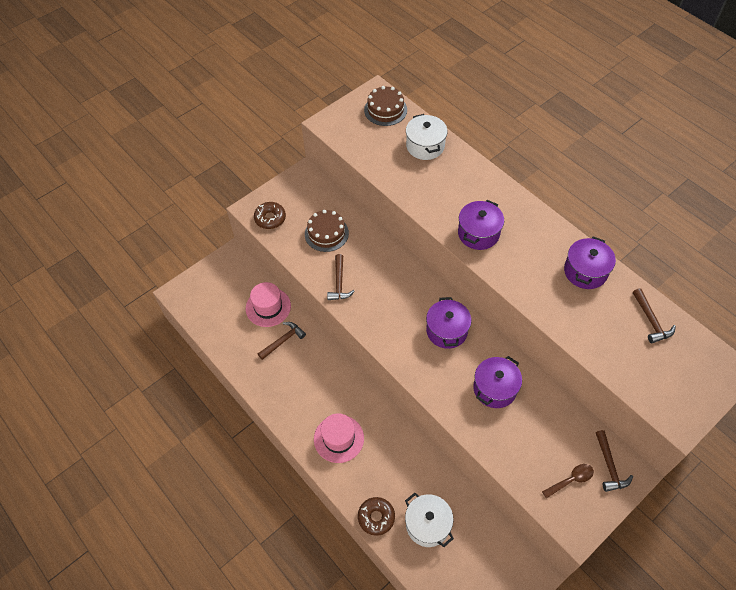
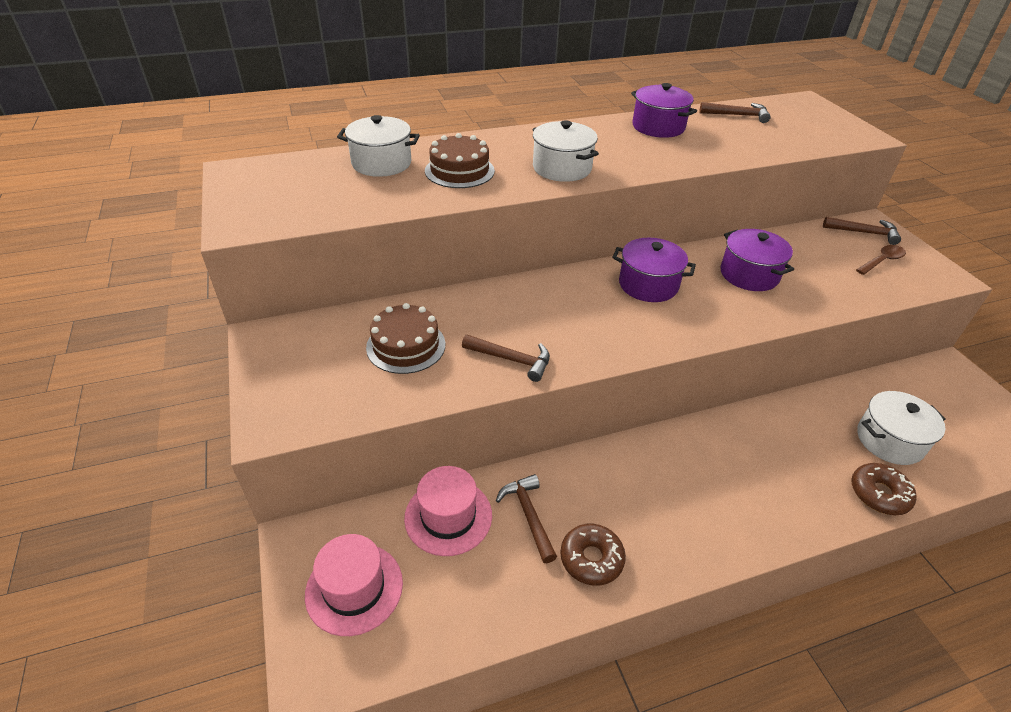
camera: 70 degrees left, 15 degrees down
brown donut [254,202,286,229] -> brown donut moved to [560,524,626,586]
pink hat [314,413,364,463] -> pink hat moved to [305,534,403,636]
brown cake [364,86,407,126] -> brown cake moved to [425,133,495,188]
purple pot [458,200,504,250] -> white pot [533,120,599,182]
brown spoon [542,464,594,499] -> brown spoon turned 60 degrees clockwise [856,245,906,275]

